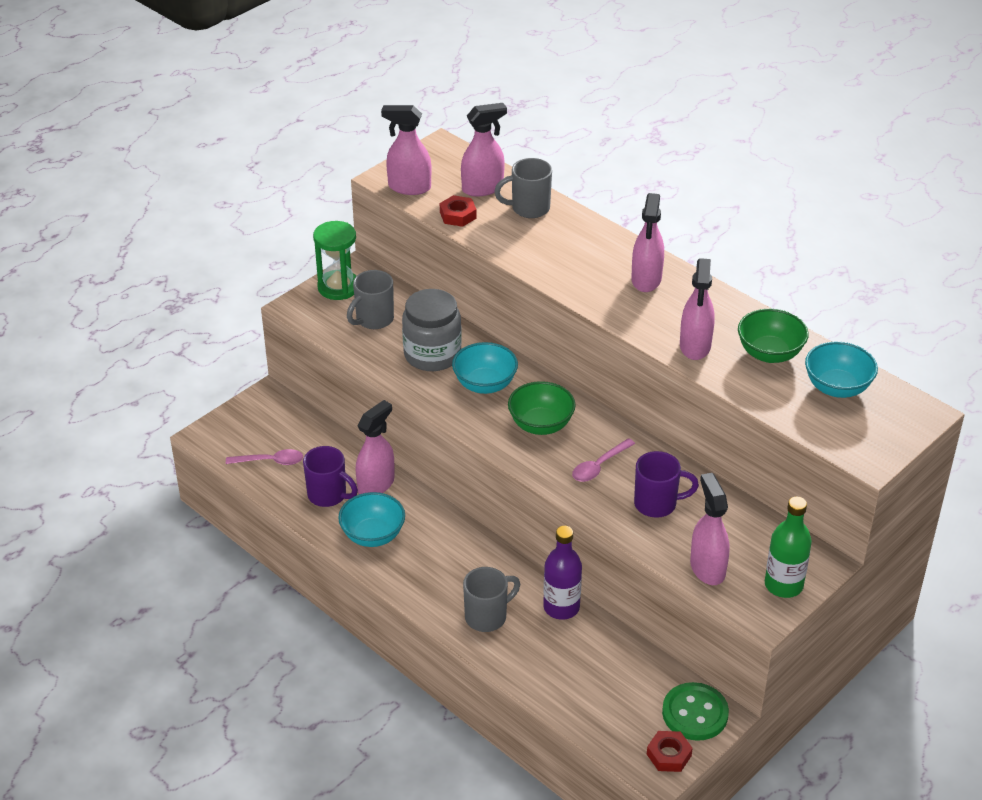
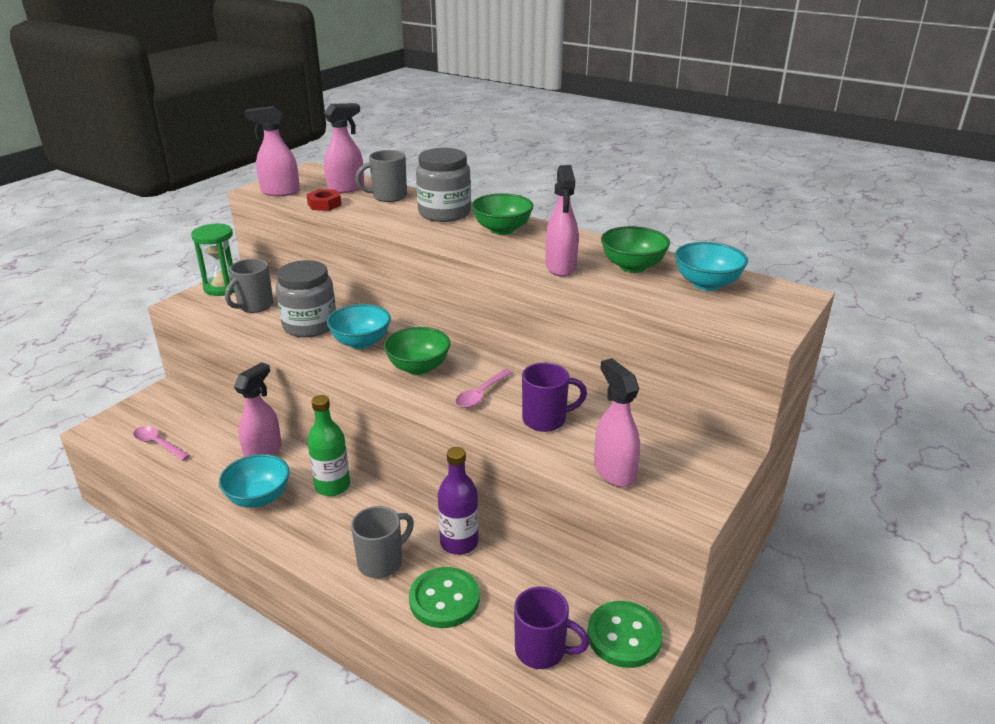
camera: 10 degrees left, 10 degrees down
pink spoon [226,449,303,465] -> pink spoon turned 135 degrees counterclockwise [133,426,190,461]
purple mug [303,446,358,507] -> purple mug moved to [514,587,590,669]
pink spray bottle [631,193,664,292] -> green bowl [471,193,533,235]
red nut [647,731,693,772] -> none
green bottle [765,497,812,598] -> green bottle moved to [307,395,350,496]
none -> green button [409,567,479,628]
none -> grey jar [416,148,471,222]

